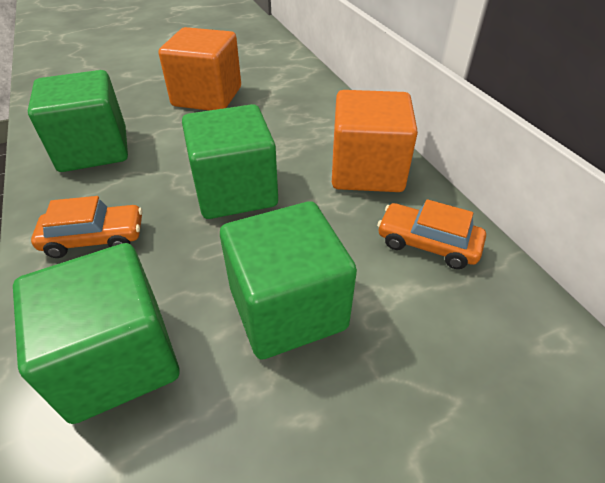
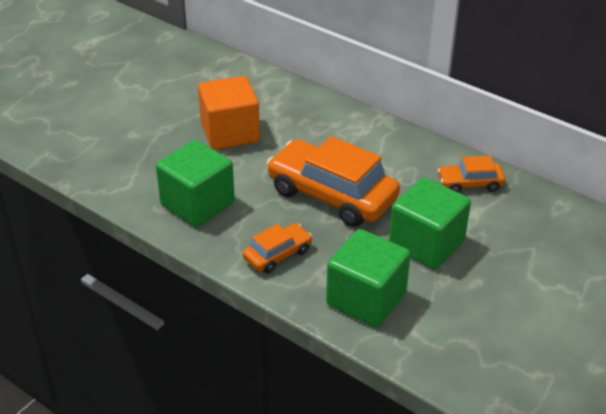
camera: 30 degrees left, 5 degrees down
green cube [182,104,278,219] -> orange car [267,136,400,227]
orange cube [332,90,418,192] -> none

